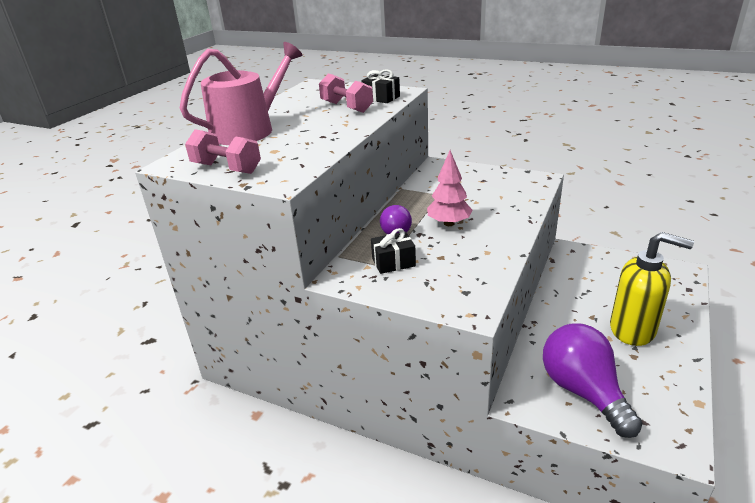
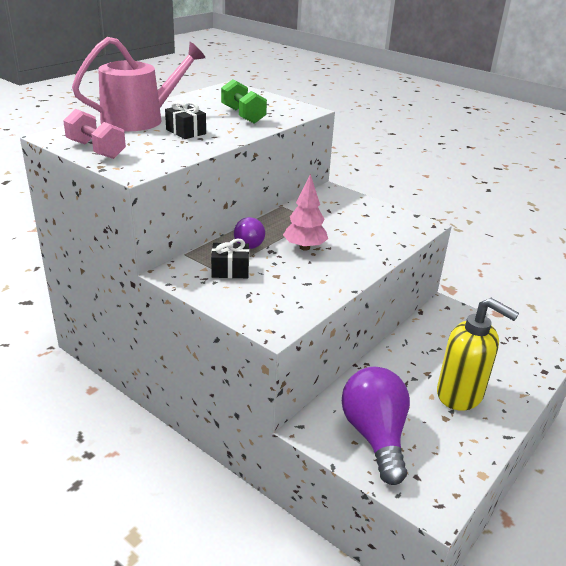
camera: 10 degrees right, 0 degrees up
pink dumbbell [319,73,373,113] -> green dumbbell [221,79,267,124]
black gift [361,70,400,103] -> black gift moved to [165,100,206,139]

